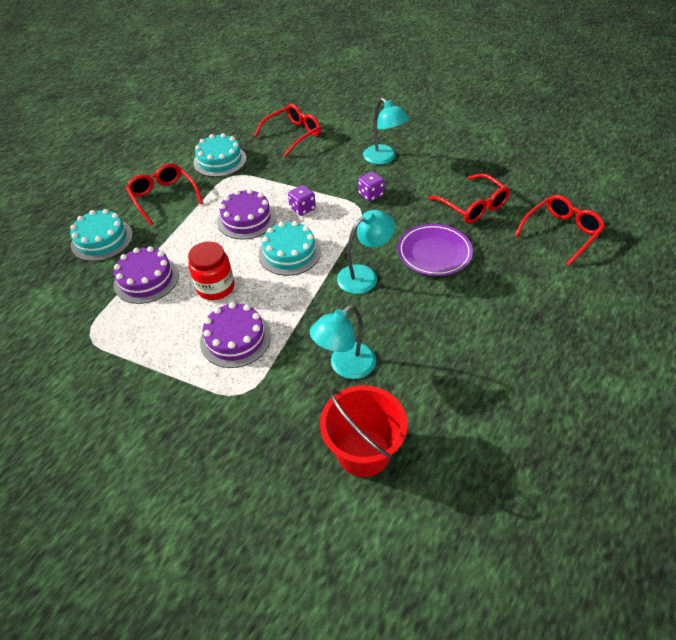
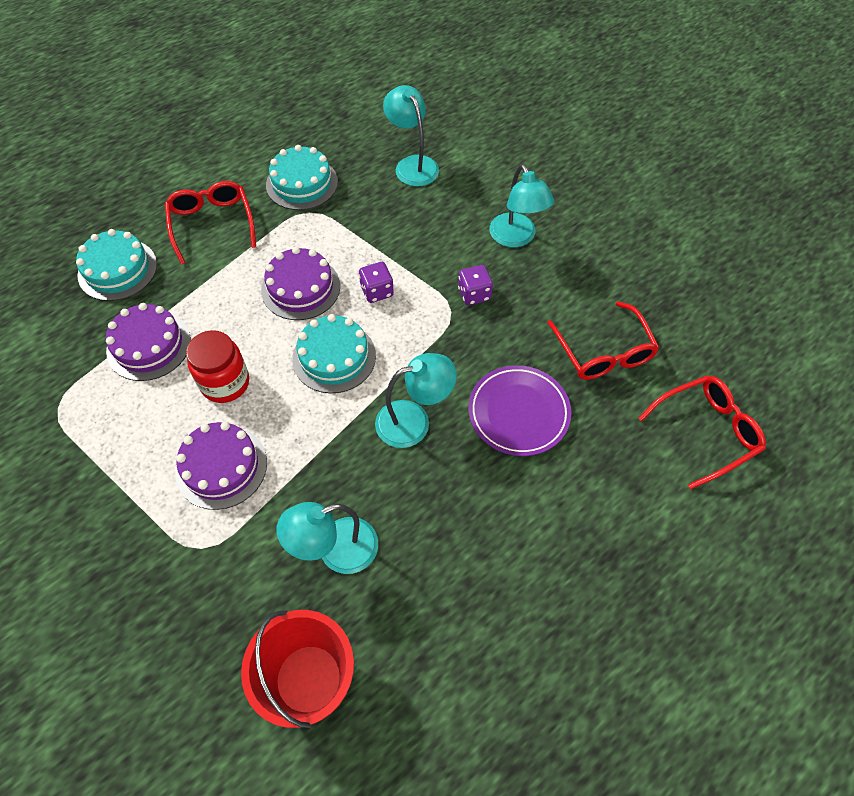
camera: 15 degrees right, 10 degrees up
red glasses [254,104,321,157] -> turquoise lamp [383,85,439,187]

